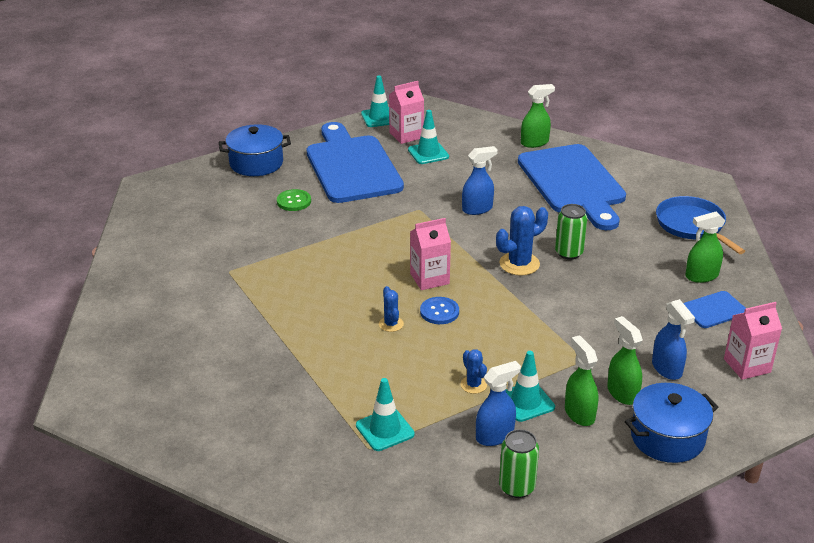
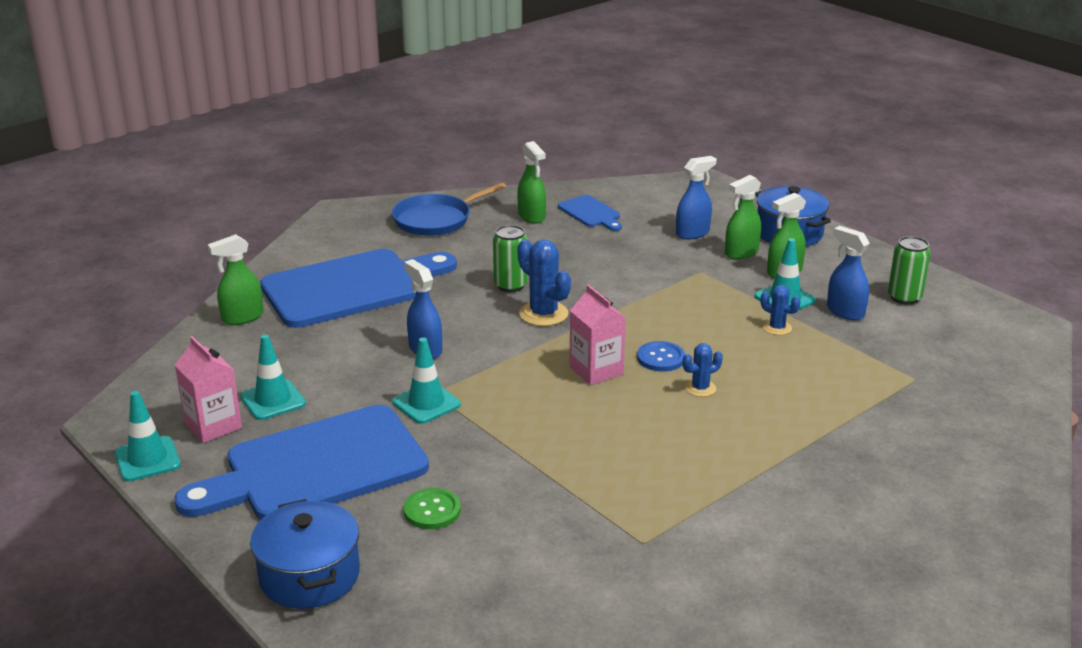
camera: 100 degrees left, 5 degrees down
turquoise traffic cone [356,378,415,451] -> turquoise traffic cone moved to [392,337,461,424]
blue cactus [461,349,487,394] -> blue cactus turned 75 degrees clockwise [761,285,801,335]
green spray bottle [521,84,555,148] -> green spray bottle turned 90 degrees counterclockwise [208,234,264,325]
pink carton [724,302,782,380] -> none

